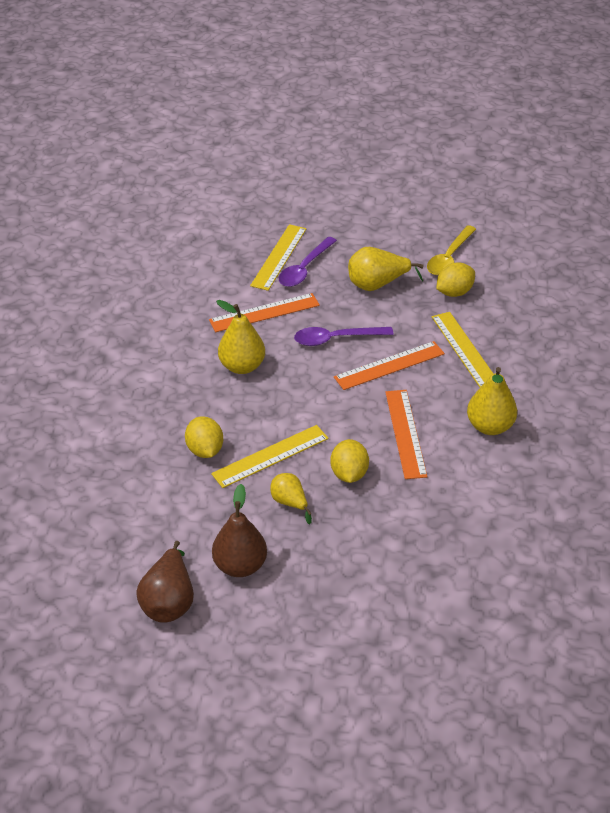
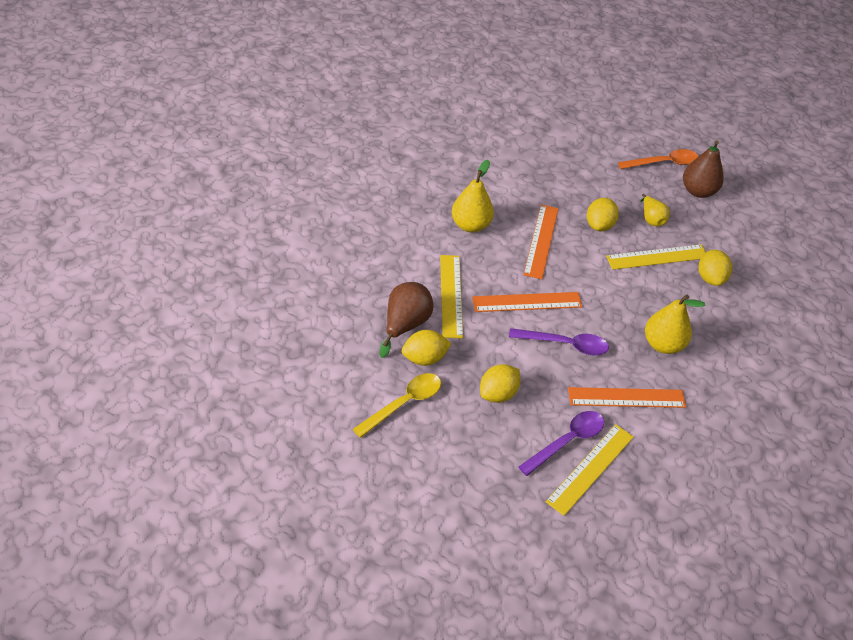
camera: 165 degrees left, 5 degrees up
brown pear [136,541,194,623] -> brown pear moved to [380,282,433,358]
yellow pear [348,247,424,291] -> yellow lemon [480,364,520,403]
none -> orange spoon [618,149,699,169]

